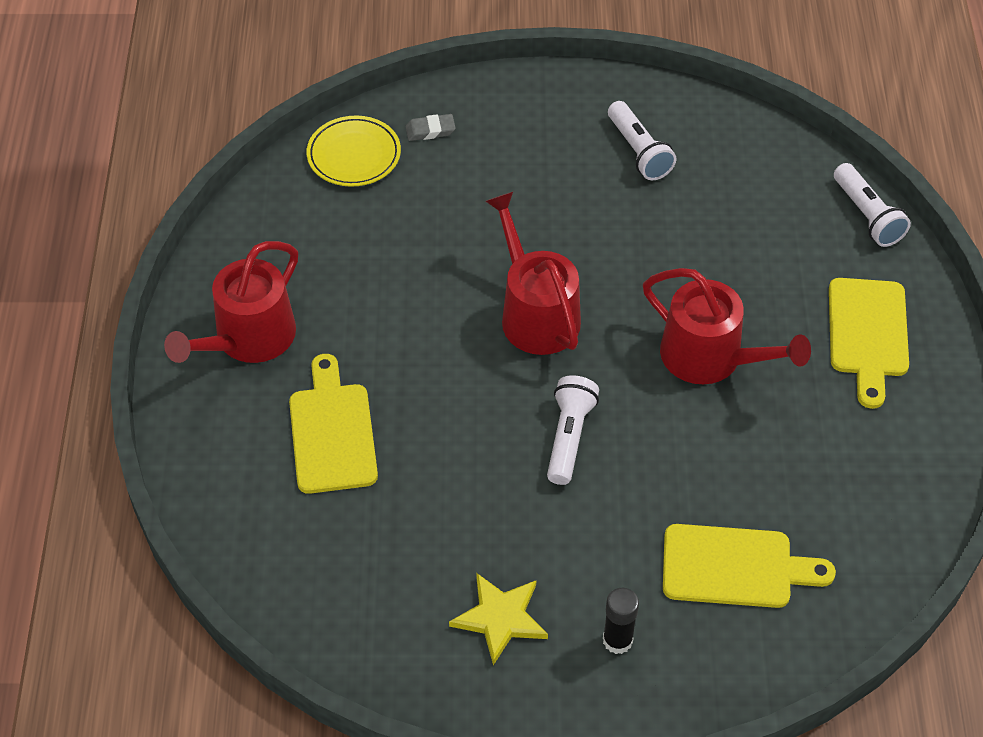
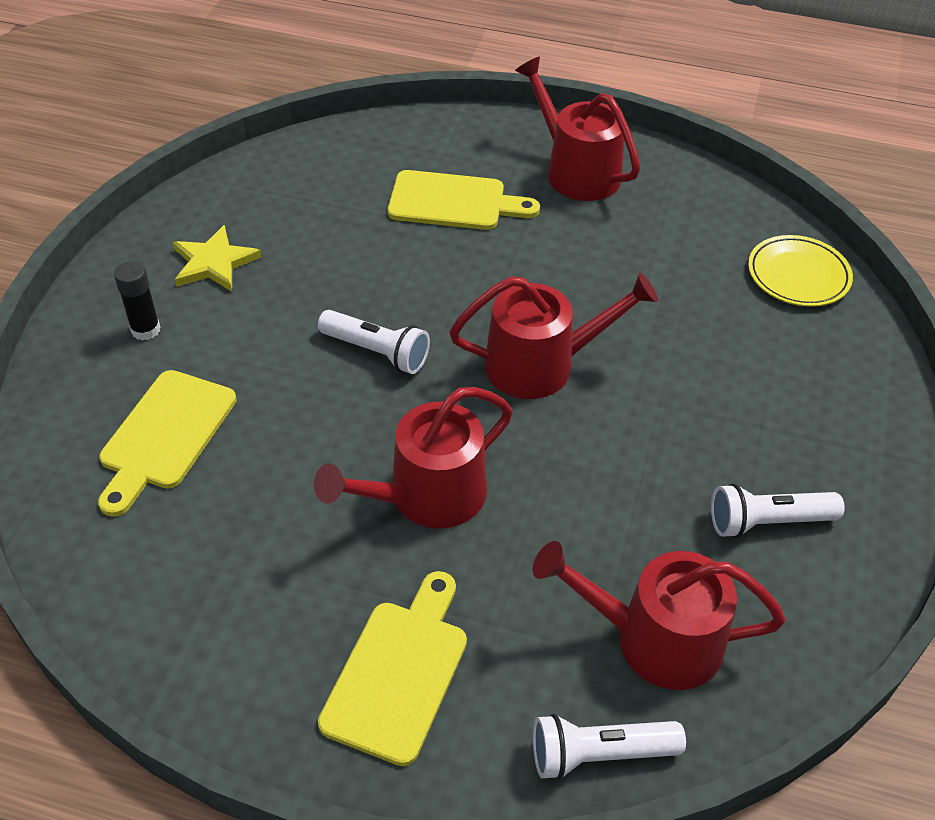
camera: 105 degrees right, 5 degrees down
grey eraser [405,114,456,141] -> none
yellow cutting board [829,278,909,409] -> yellow cutting board turned 90 degrees clockwise [318,571,467,766]
none -> red watering can [533,541,786,690]

